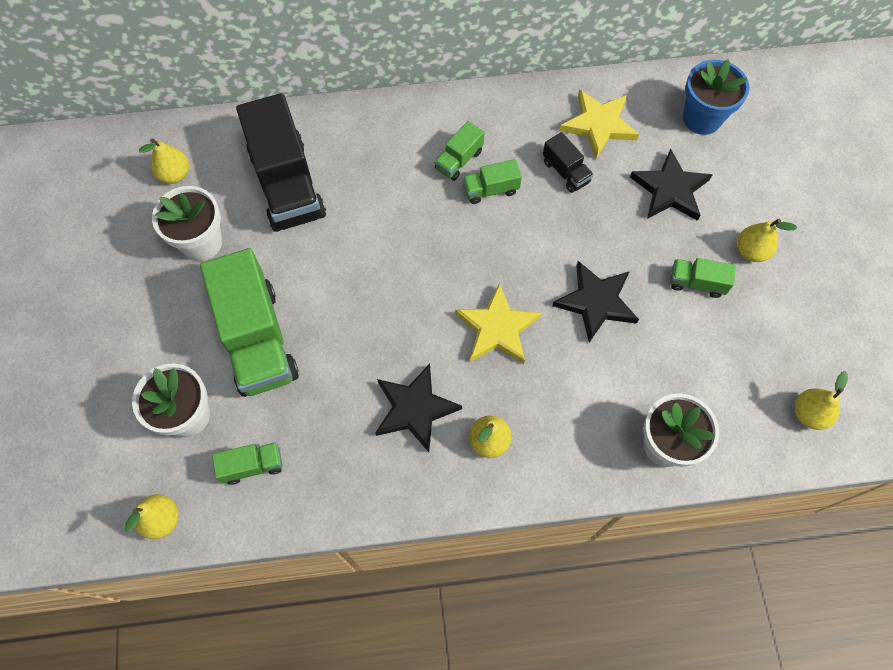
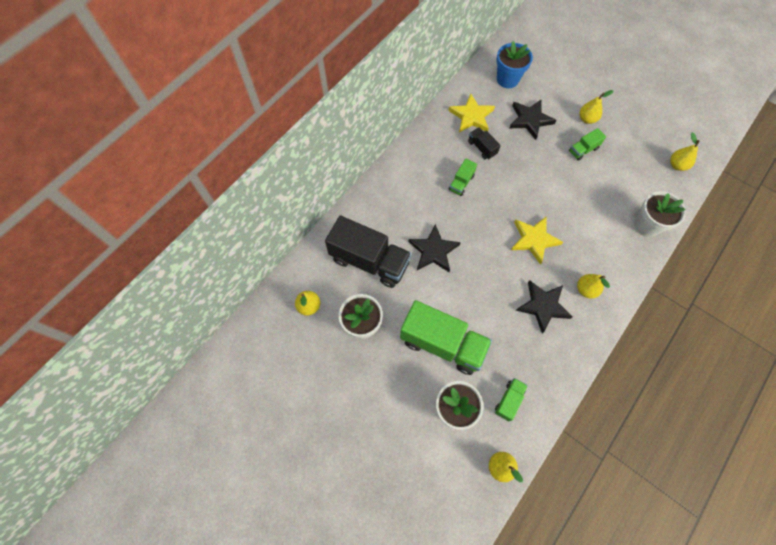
camera: 45 degrees left, 0 degrees up
green truck [434,121,484,181] -> none
black truck [543,132,594,193] -> black truck turned 135 degrees counterclockwise [468,127,501,159]
black star [552,261,639,343] -> black star moved to [409,224,461,272]

